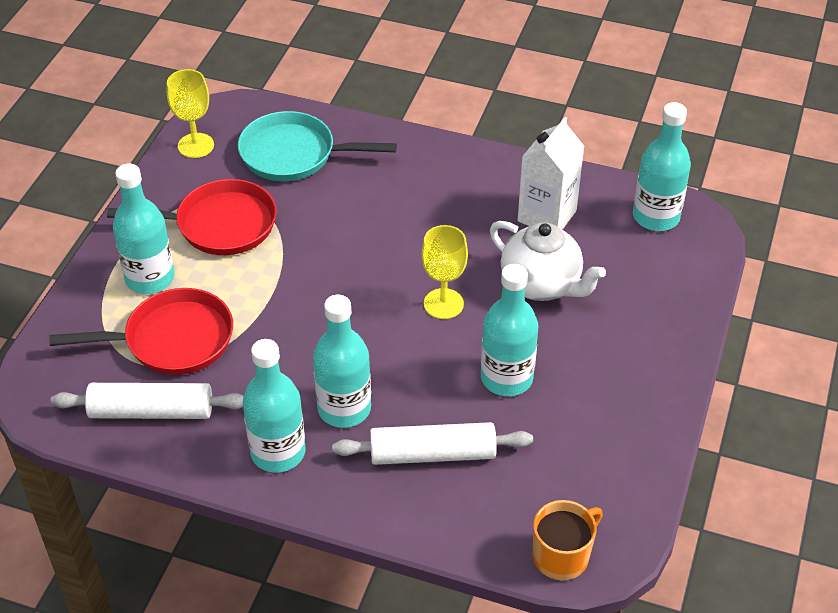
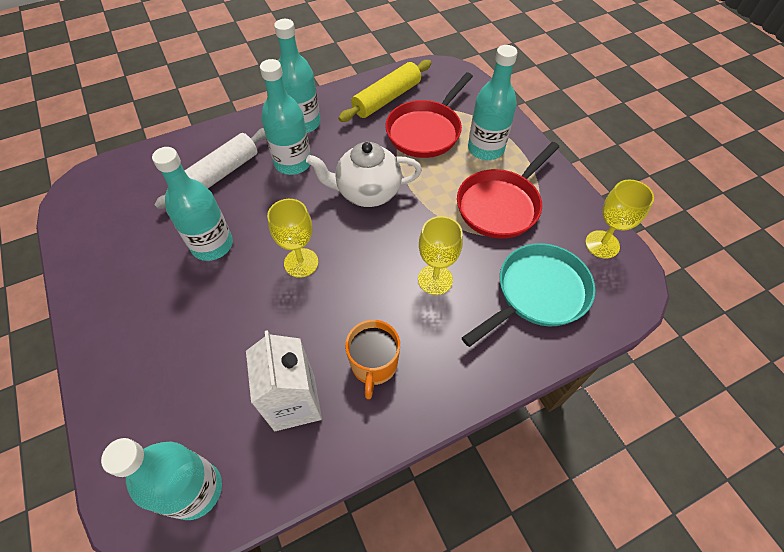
camera: 135 degrees right, 10 degrees up
white rolling pin [51,383,244,419] -> yellow rolling pin [338,60,431,122]
white teapot [490,221,606,301] -> white teapot moved to [306,142,422,207]
orange mug [533,500,603,580] -> orange mug moved to [345,320,400,399]
none -> yellow goblet [418,216,463,295]

